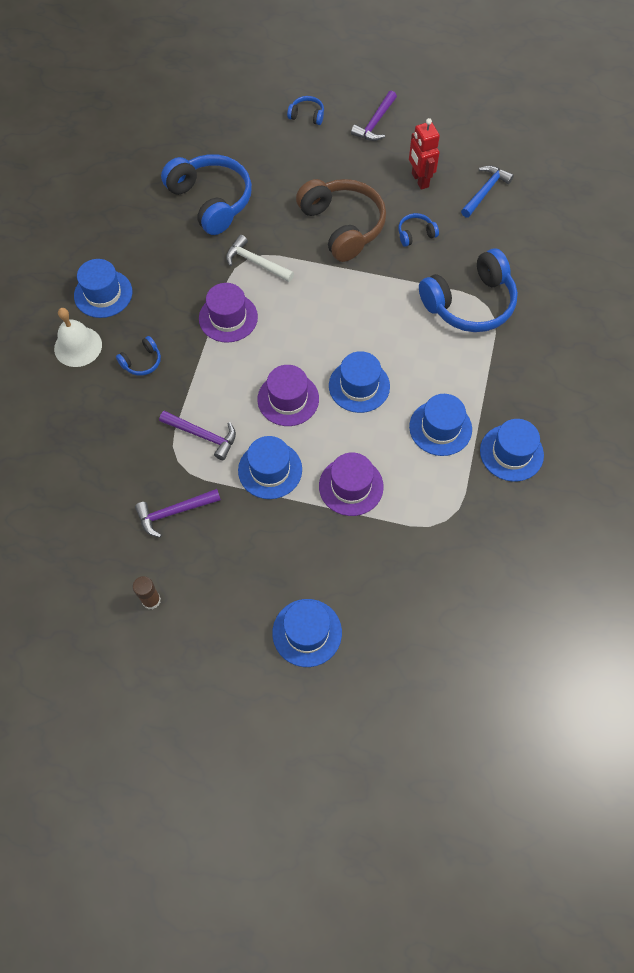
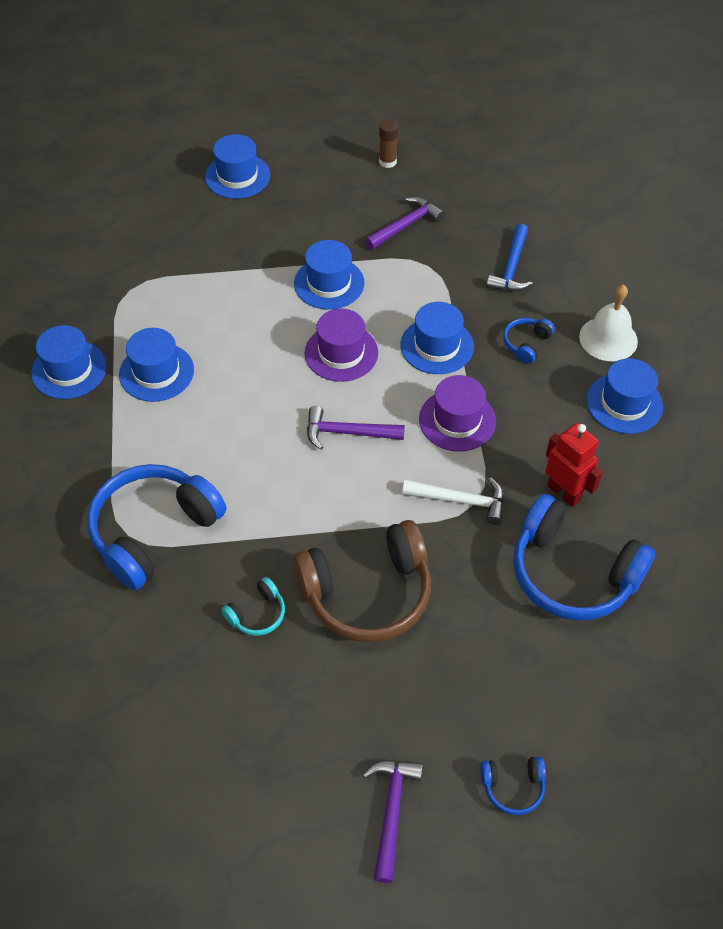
camera: 160 degrees right, 10 degrees down
purple hammer [159,411,236,460] -> purple hammer moved to [307,406,405,450]
brown headphones [296,179,386,262] -> brown headphones turned 60 degrees counterclockwise [293,520,431,642]
purple hat [319,452,384,516] -> none
blue hat [329,351,390,413] -> blue hat moved to [401,302,474,374]
blue headphones [398,213,439,247] -> turquoise headphones [221,577,285,636]
red robot [409,118,440,190] -> red robot moved to [545,423,603,507]
blue hammer [461,165,514,218] -> blue hammer moved to [486,224,533,291]

